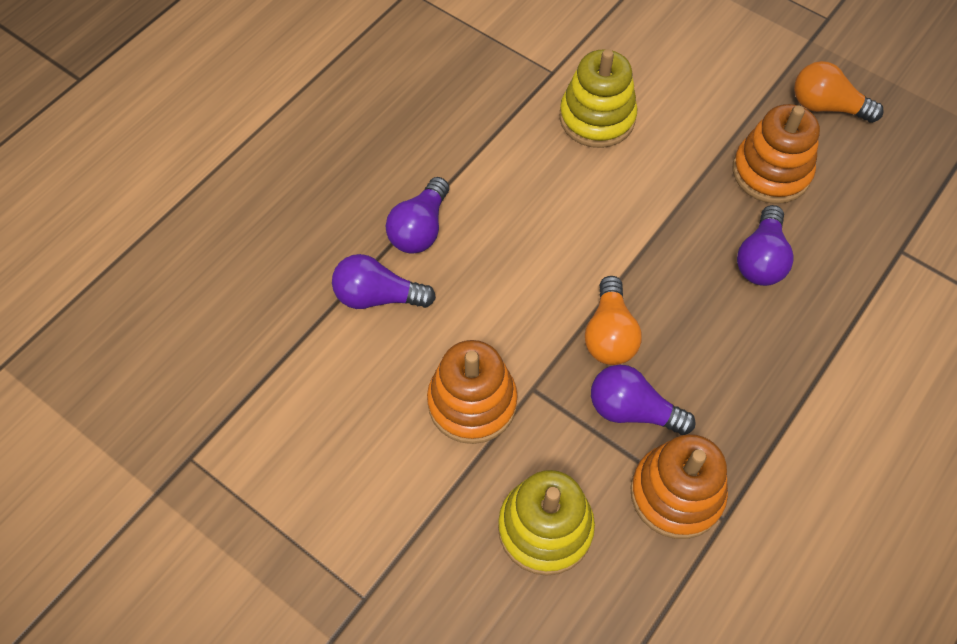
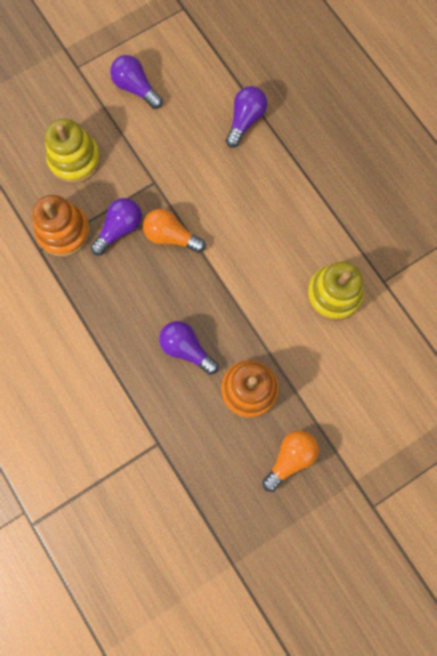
camera: 110 degrees right, 15 degrees up
purple light bulb [385,177,449,254] -> purple light bulb moved to [110,55,163,109]
orange stacking toy [427,340,518,444] -> none

